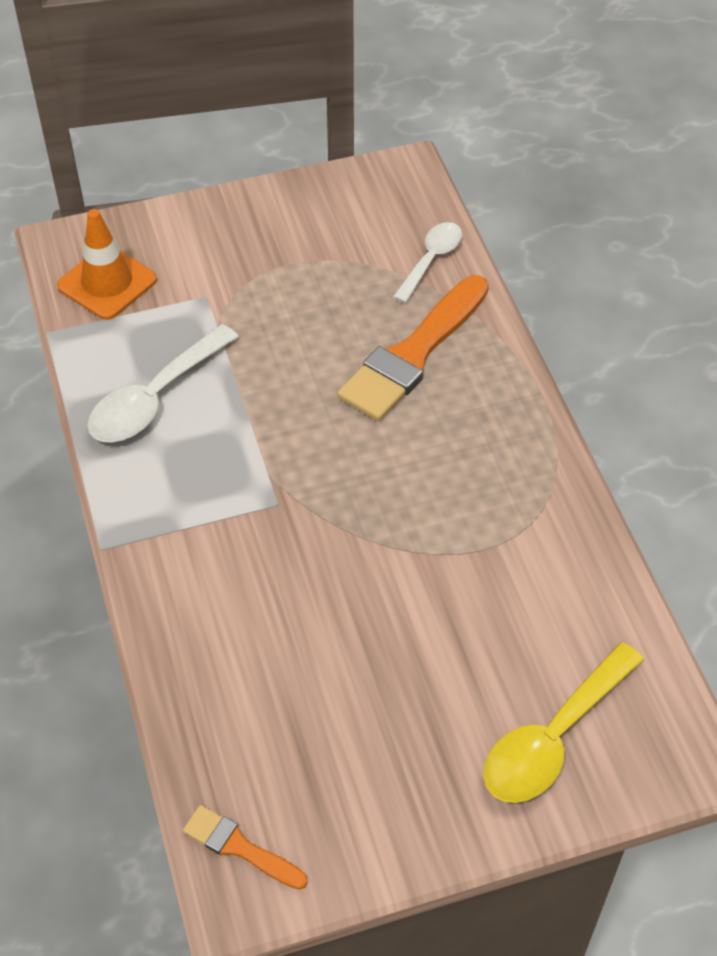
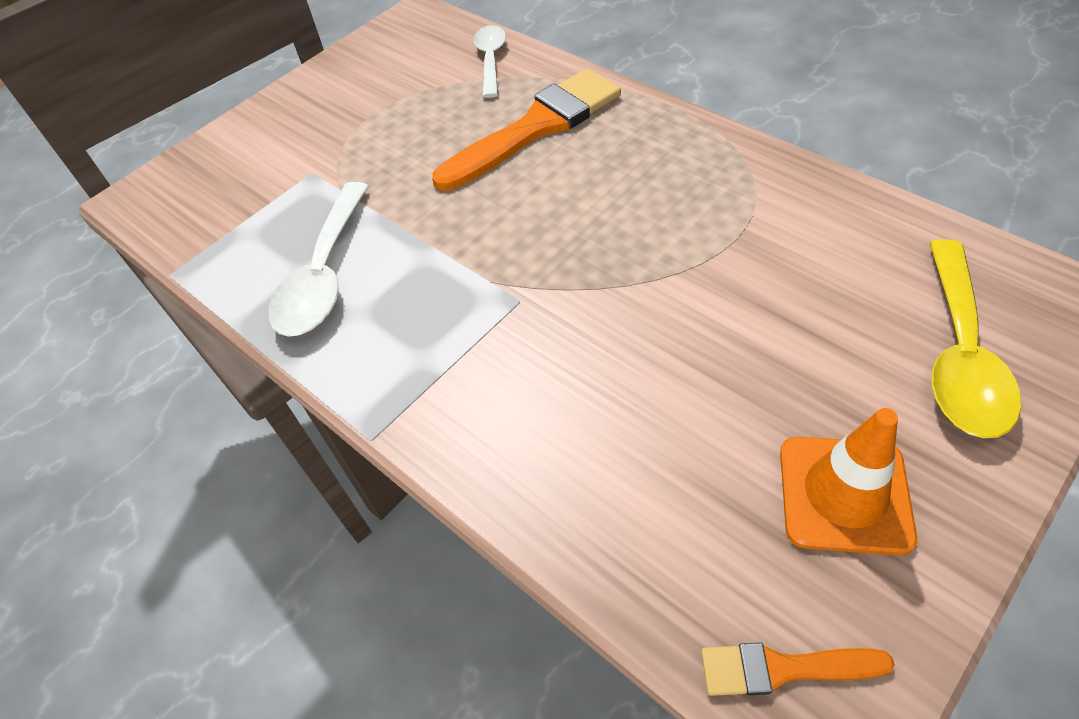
camera: 25 degrees left, 0 degrees up
orange traffic cone [57,209,157,320] -> orange traffic cone moved to [780,408,917,556]
orange brush [337,275,489,421] -> orange brush turned 135 degrees counterclockwise [432,68,621,191]

